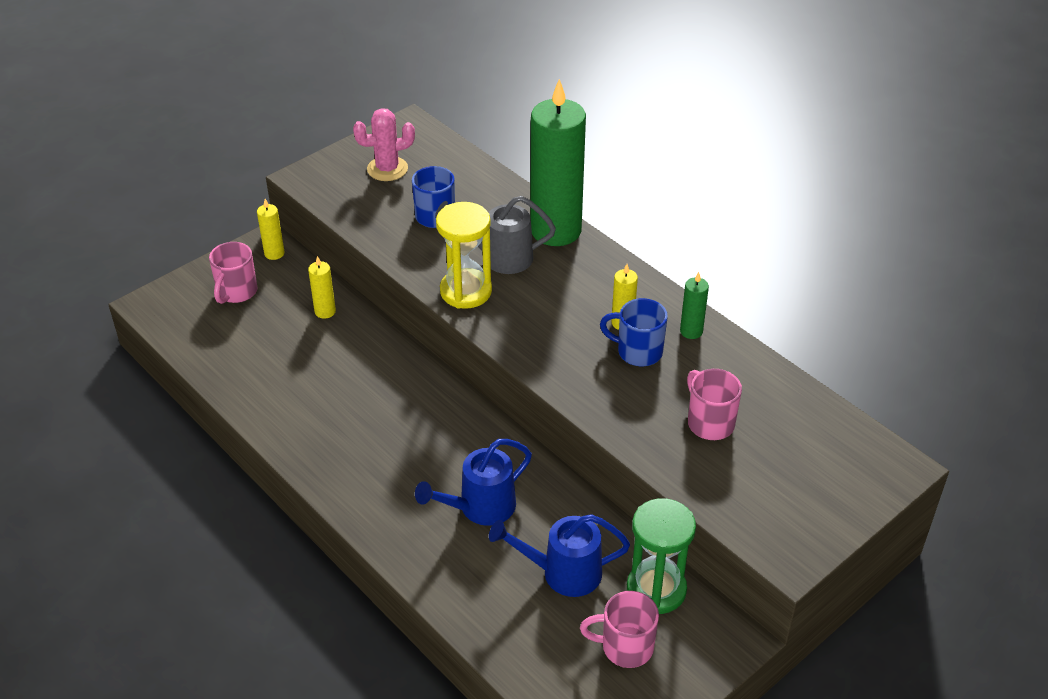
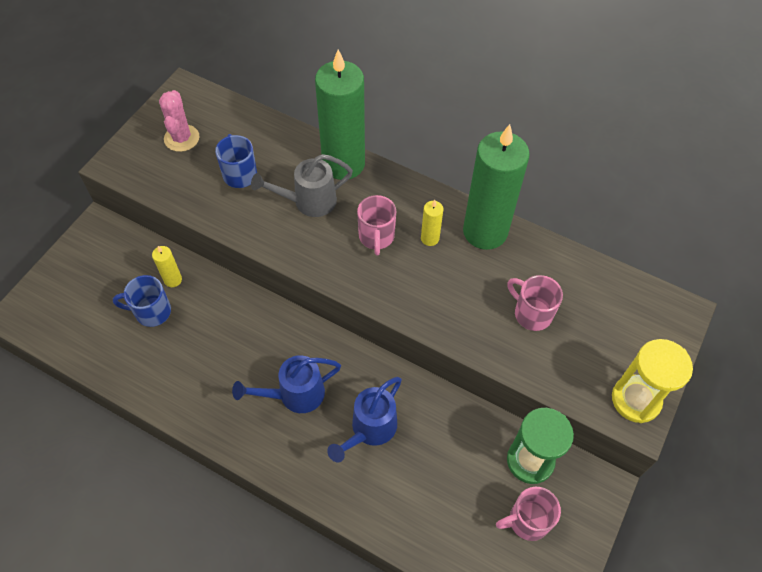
camera: 20 degrees left, 15 degrees up
pink mug [209,242,258,304] -> pink mug moved to [357,195,396,255]
yellow candle [257,199,285,260] -> none
pink cactus [353,108,415,181] -> pink cactus turned 60 degrees counterclockwise [159,90,200,152]
yellow hourglass [436,202,492,309] -> yellow hourglass moved to [612,339,693,423]
blue watering can [489,514,630,597] -> blue watering can moved to [232,355,341,413]
blue mug [600,298,668,366] -> blue mug moved to [113,275,171,327]
green candle [680,272,709,339] -> green candle [463,124,530,250], size x2.42

